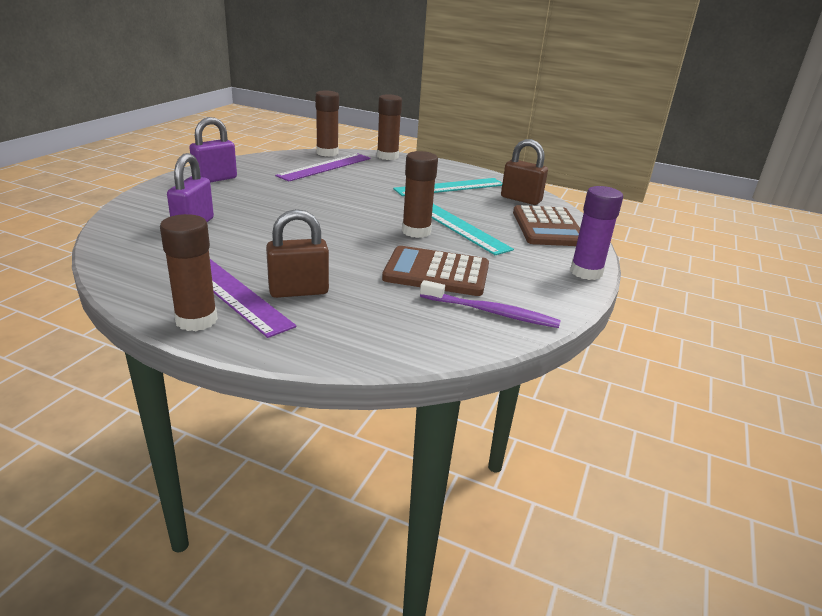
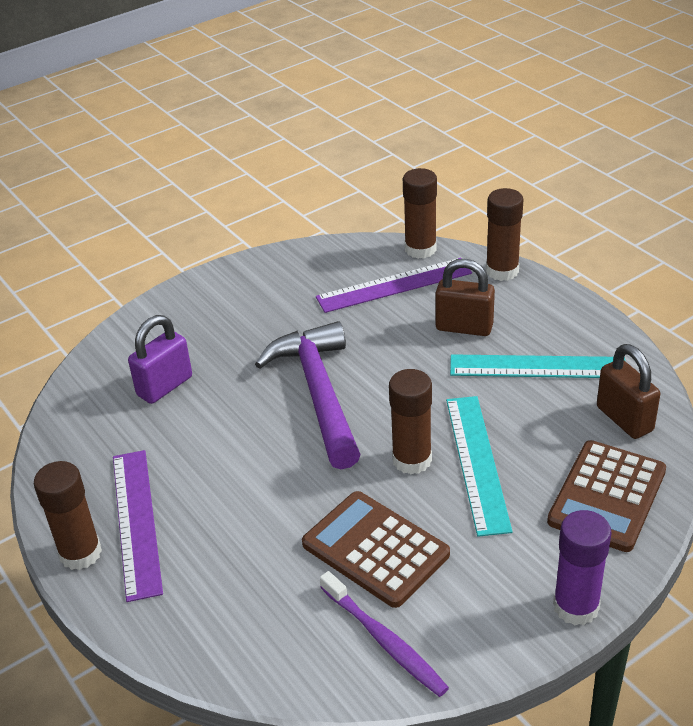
camera: 35 degrees right, 10 degrees up
purple padlock [189,117,237,183] -> none
brown padlock [266,209,329,298] -> brown padlock moved to [435,259,495,336]
none -> purple hammer [255,321,361,469]

